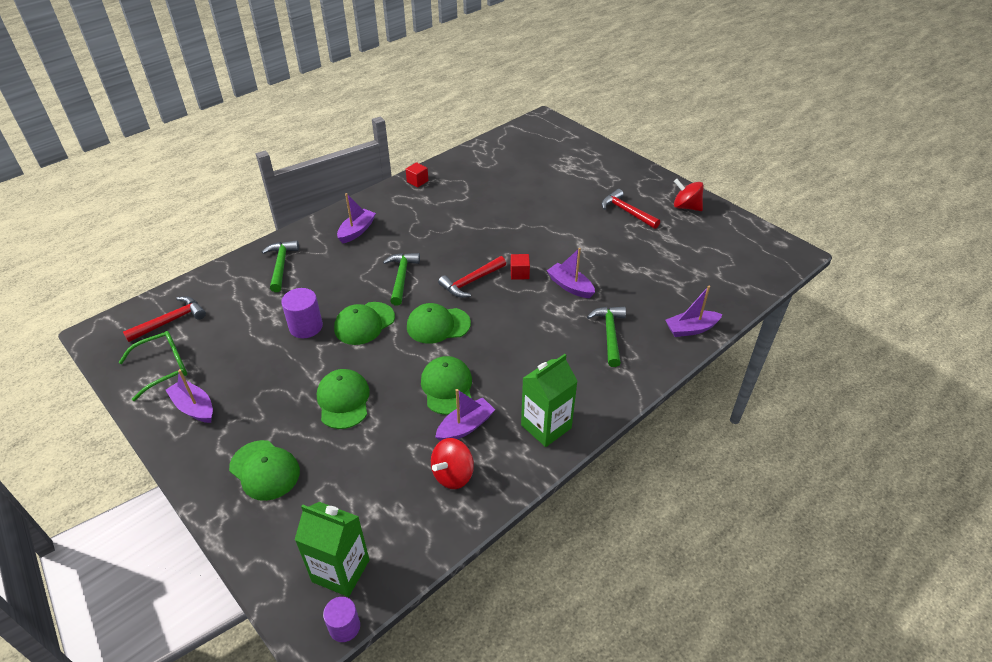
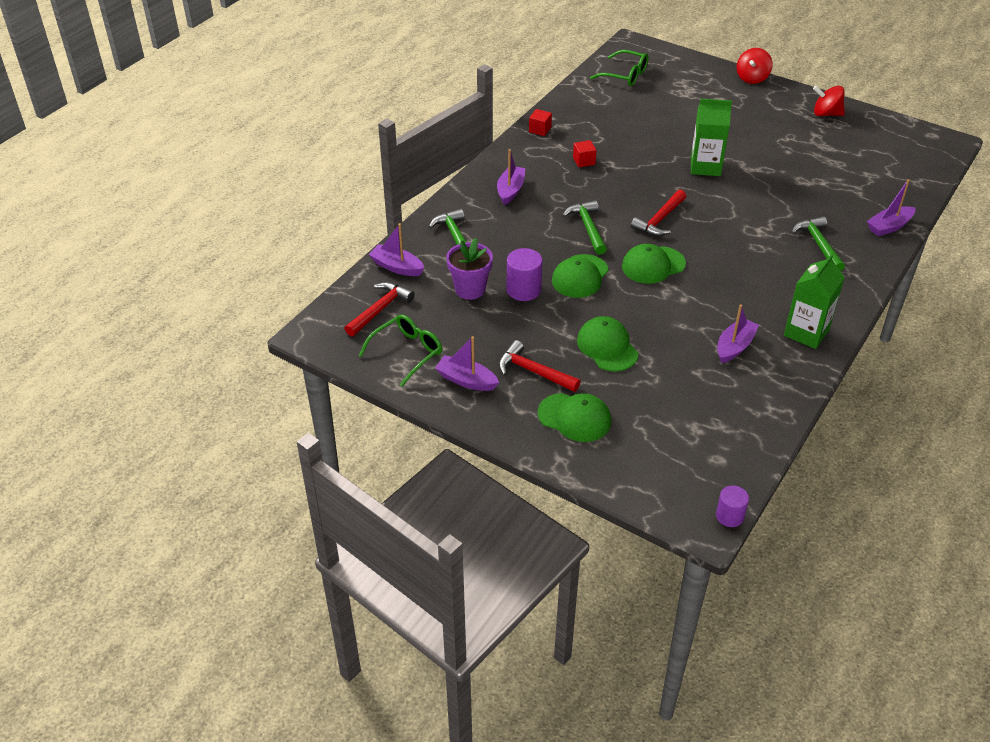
camera: 15 degrees left, 0 degrees up
green carton [295,502,370,597] -> green carton moved to [691,99,732,176]
green cap [421,356,472,415] -> none
red spinning top [431,438,474,489] -> red spinning top moved to [737,48,772,84]
red cube [510,254,530,280] -> red cube moved to [573,140,597,167]
purple boat [547,248,595,298] -> purple boat moved to [368,223,424,276]
red hammer [602,189,660,229] -> red hammer moved to [499,340,581,392]
none -> purple flower pot [446,238,493,300]
none -> green glasses [590,50,649,86]

